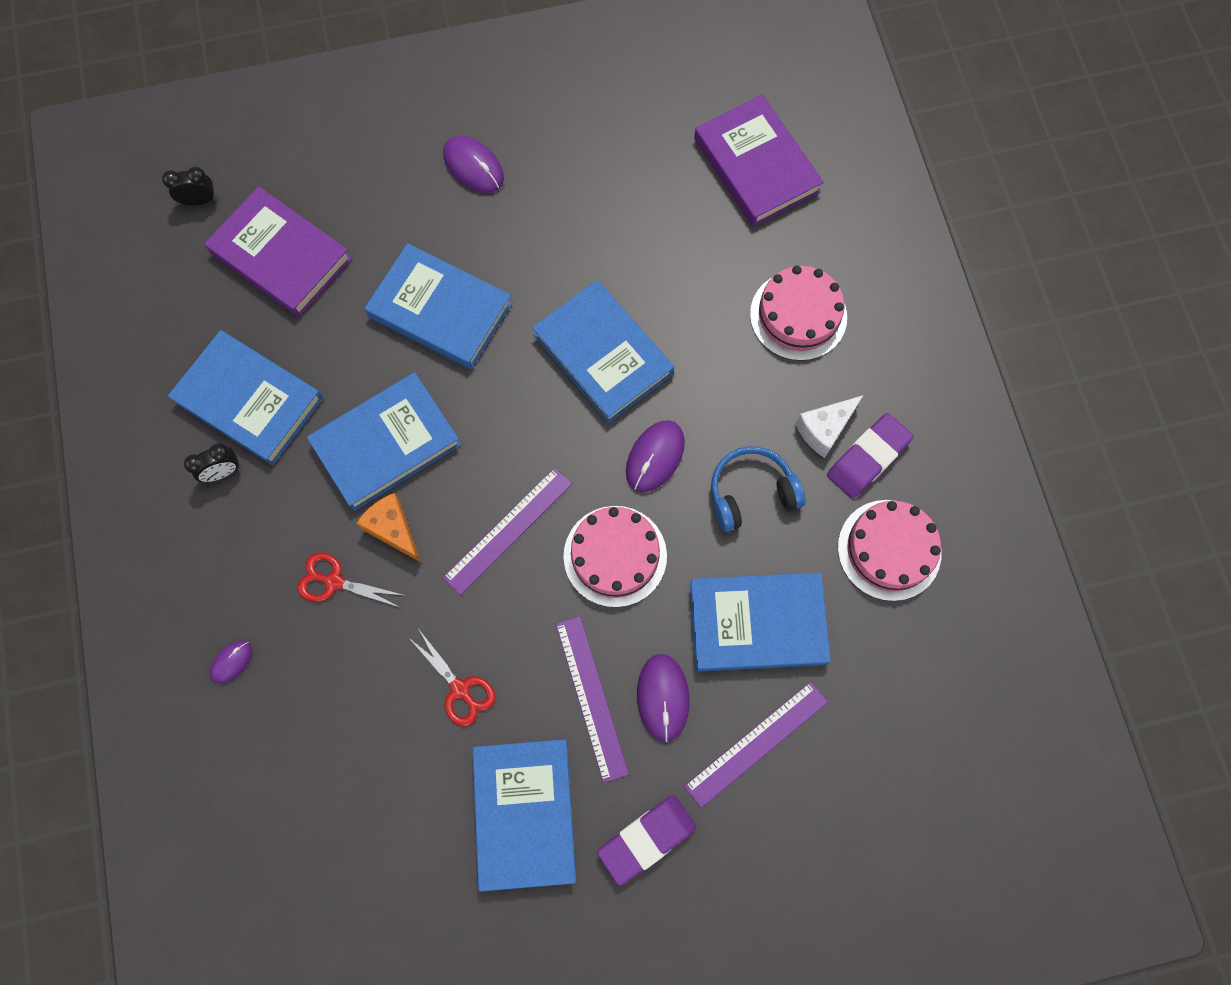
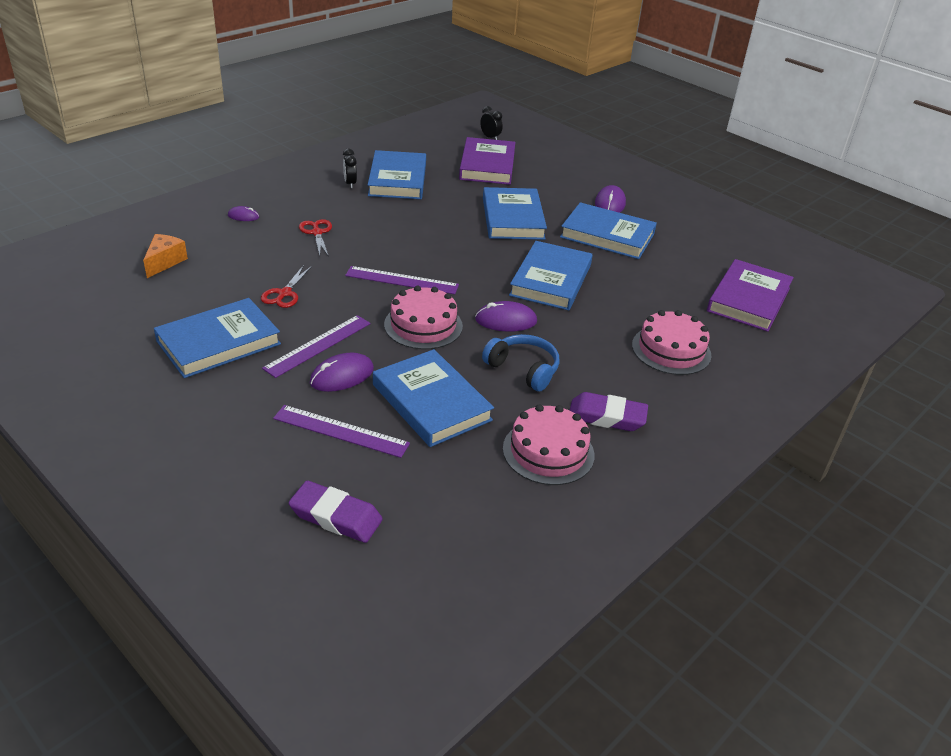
camera: 55 degrees right, 35 degrees down
black clock [184,443,240,482] -> black clock turned 45 degrees clockwise [343,149,357,189]
blue book [307,372,461,511] -> blue book moved to [560,202,657,259]
orange cheese [356,493,421,562] -> orange cheese moved to [143,234,188,278]
purple eraser [597,795,696,886] -> purple eraser moved to [289,481,382,543]
white cheese [795,395,864,458] -> none

